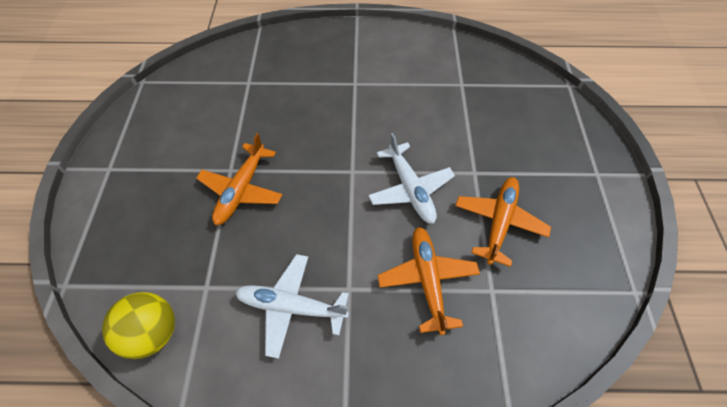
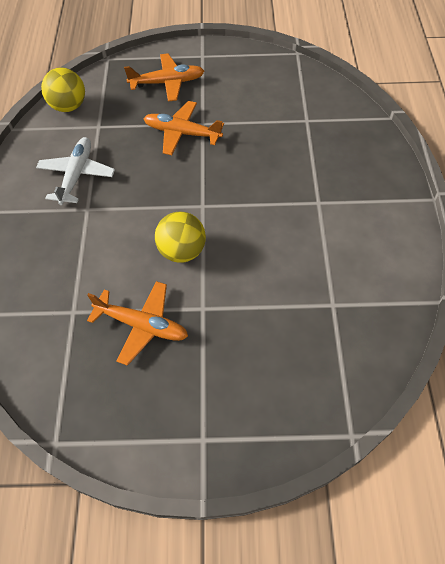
camera: 90 degrees right, 0 degrees up
white plane [368,133,455,224] -> yellow ball [155,212,206,263]
orange plane [378,227,480,335] -> orange plane moved to [124,53,204,102]

